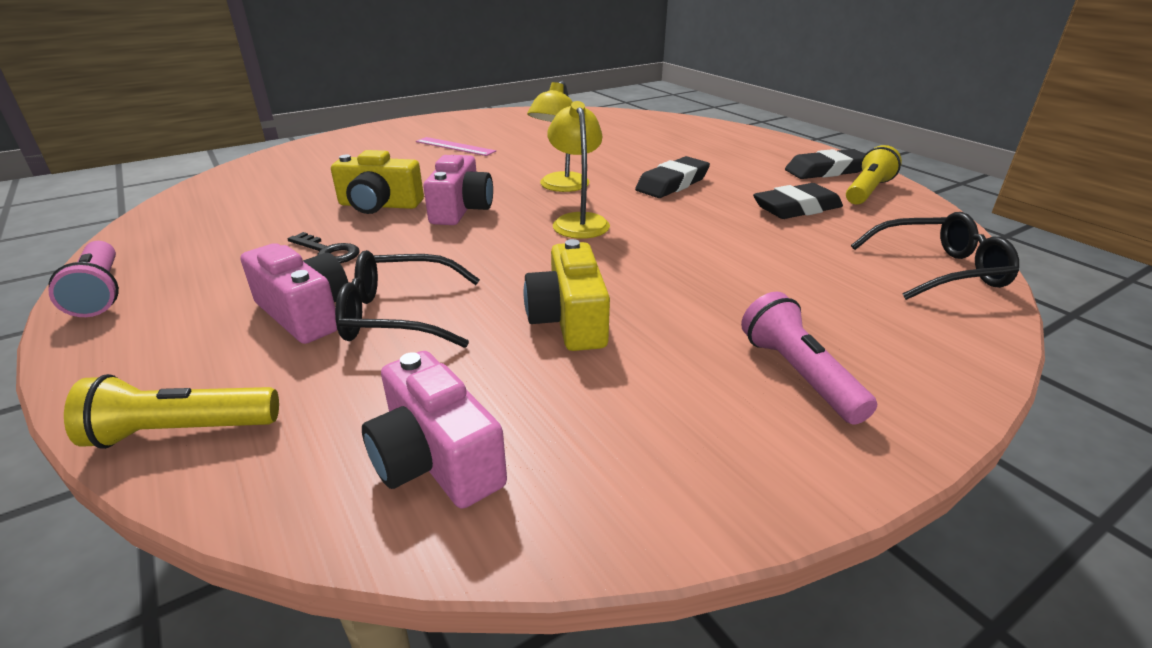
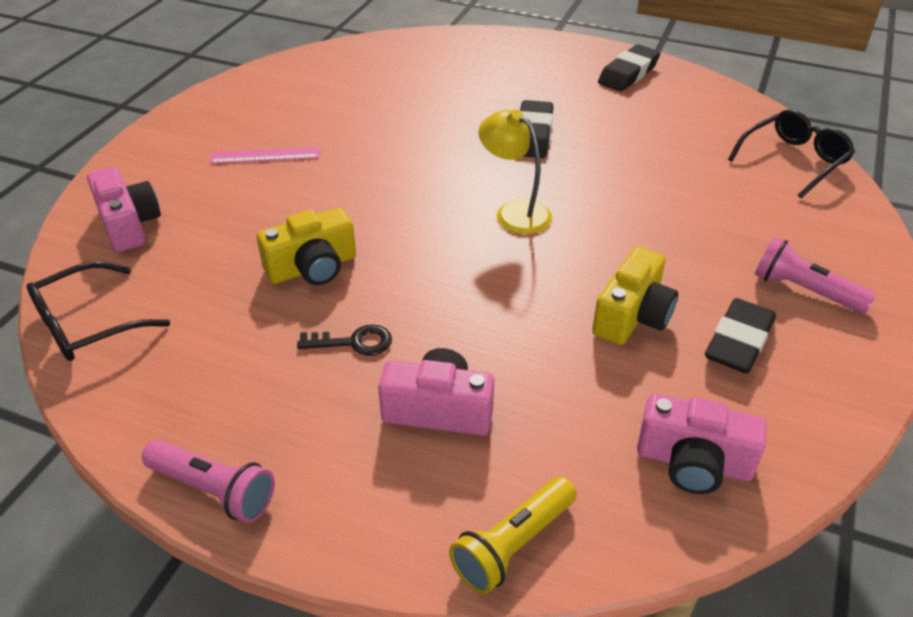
camera: 35 degrees left, 10 degrees up
black glasses [335,250,480,348] -> black glasses moved to [27,261,170,361]
pink camera [423,155,493,225] -> pink camera moved to [87,167,161,252]
yellow camera [524,239,610,351] -> yellow camera turned 105 degrees counterclockwise [592,246,678,345]
yellow lamp [527,81,589,192] -> none
black eraser [753,183,843,219] -> black eraser moved to [705,298,776,373]
yellow flashlight [846,145,902,205] -> none

